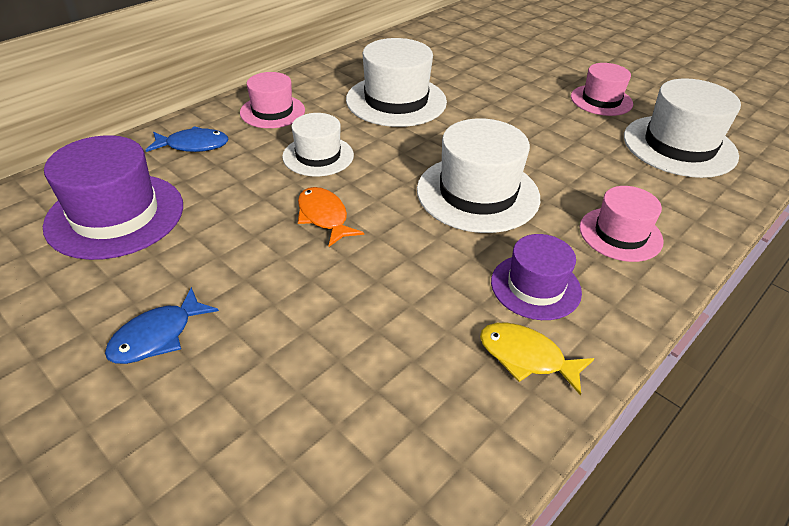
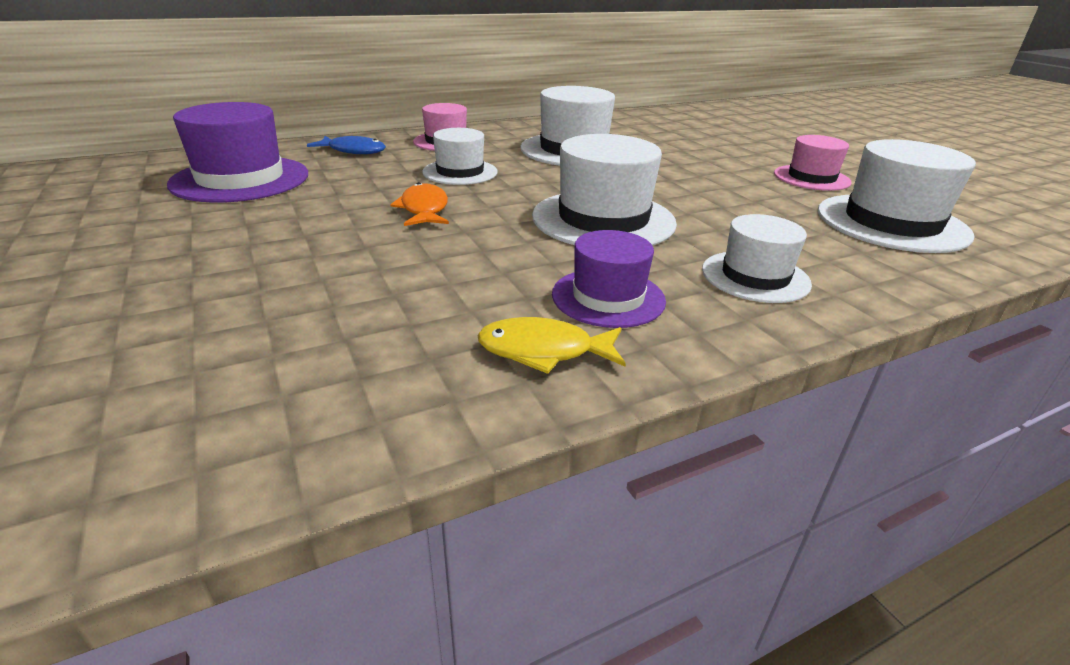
camera: 20 degrees right, 10 degrees down
blue fish [105,287,219,364] -> none
yellow fish [480,323,595,396] -> yellow fish turned 45 degrees counterclockwise [477,317,626,374]
pink hat [580,186,663,262] -> white hat [702,214,812,303]

